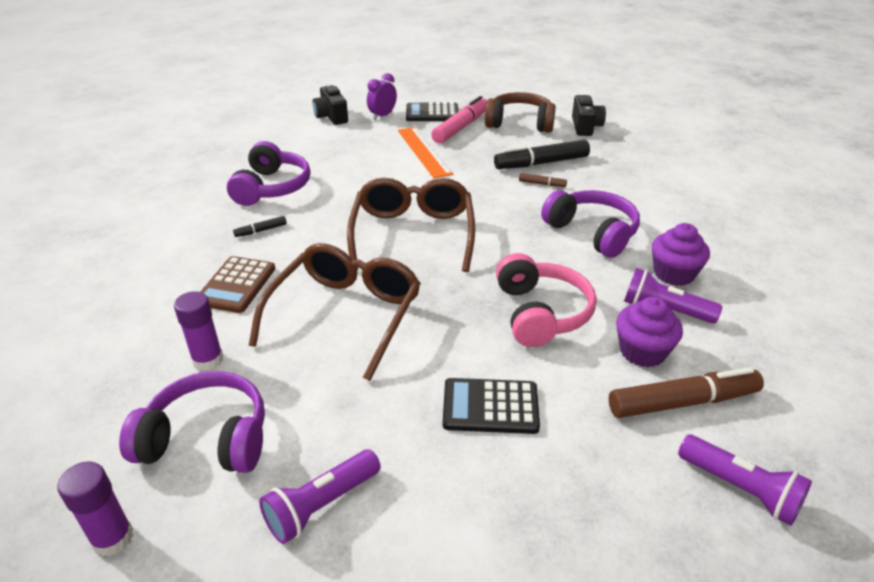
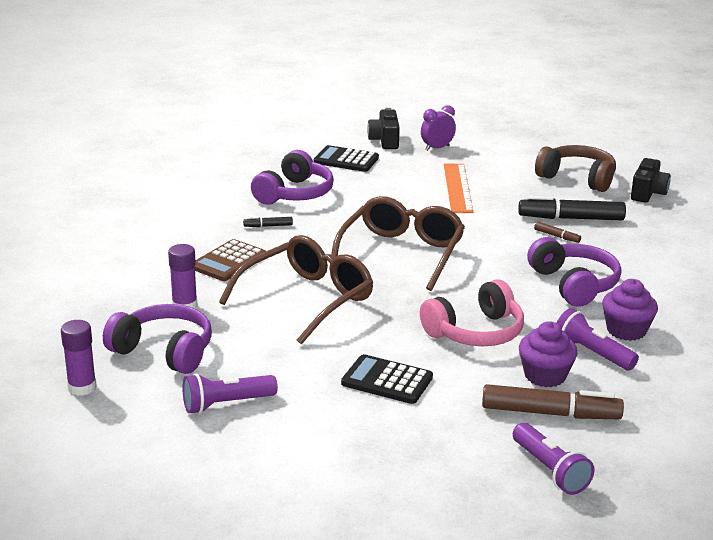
camera: 20 degrees right, 10 degrees down
black calculator [406,102,458,121] -> black calculator moved to [314,145,379,172]
pink marker [431,96,487,144] -> none
pink headphones [496,253,596,347] -> pink headphones turned 45 degrees clockwise [420,279,524,346]

